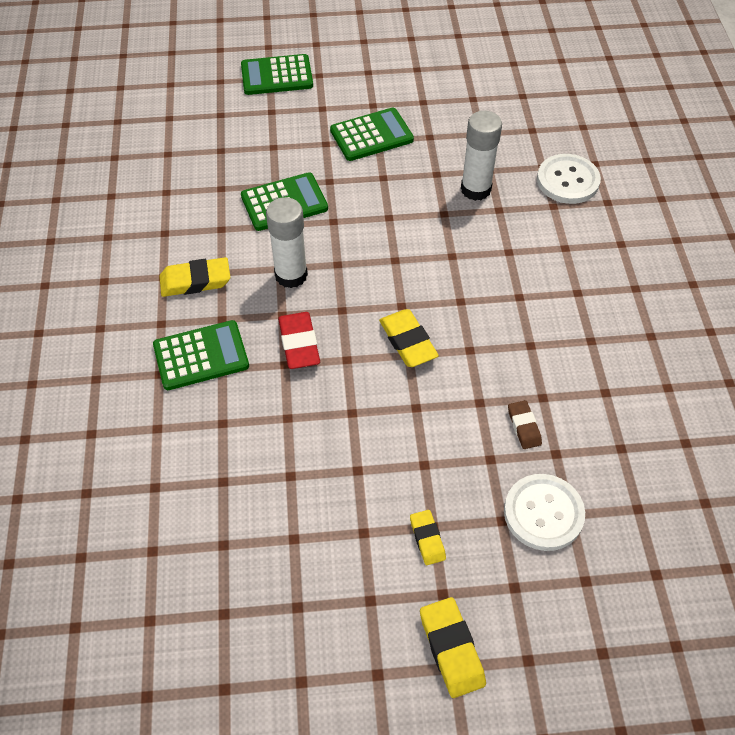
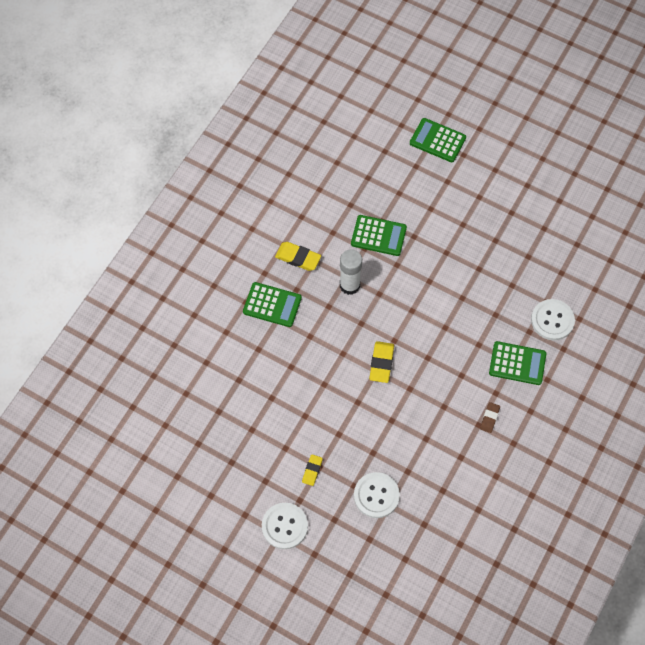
camera: 35 degrees right, 10 degrees up
red eraser [278,312,320,369] -> none
green calculator [330,107,414,161] -> green calculator moved to [489,341,546,385]
yellow eraser [420,597,486,698] -> white button [262,503,308,549]
white glue stick [461,111,502,201] -> none
brown eraser [508,400,542,449] -> brown eraser moved to [480,402,500,433]

